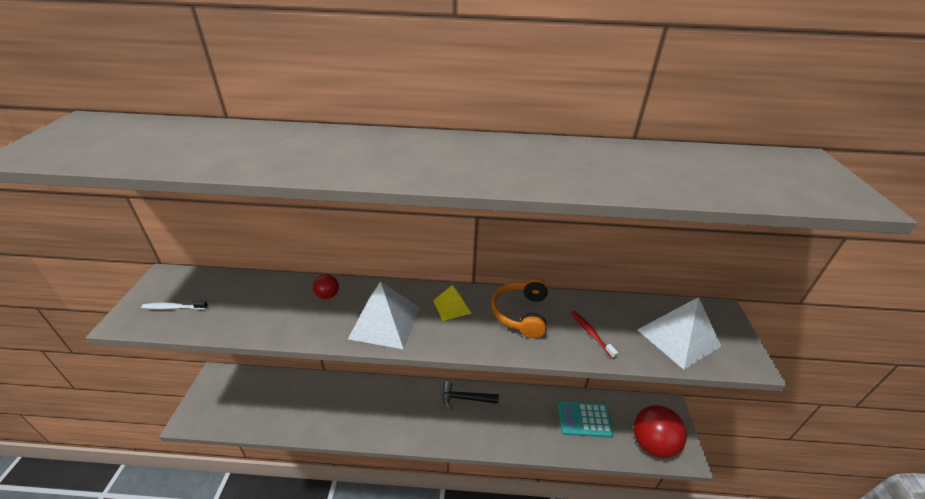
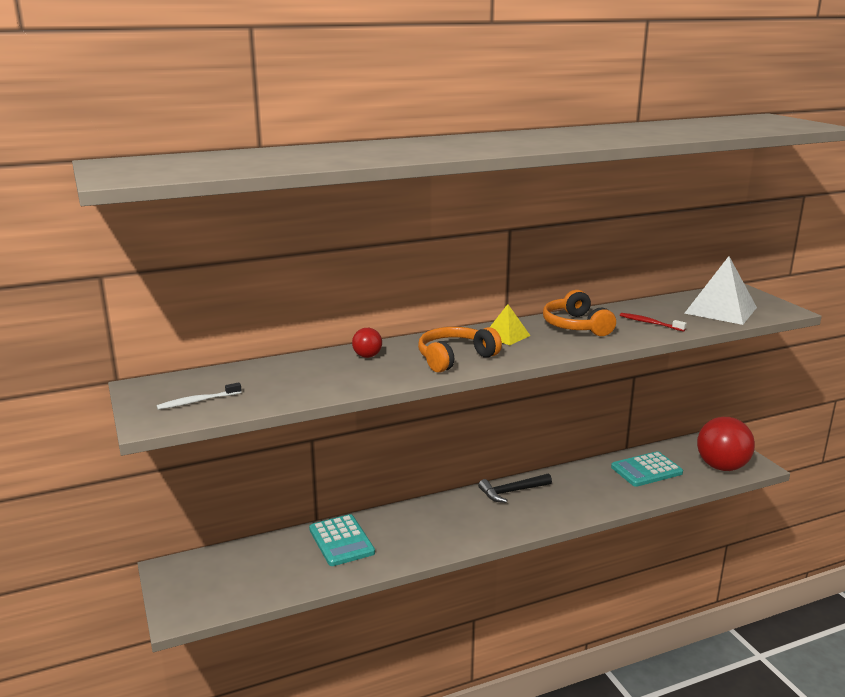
camera: 25 degrees left, 15 degrees down
white pyramid [348,281,420,350] -> orange headphones [418,327,502,373]
none -> turquoise calculator [309,514,375,566]

